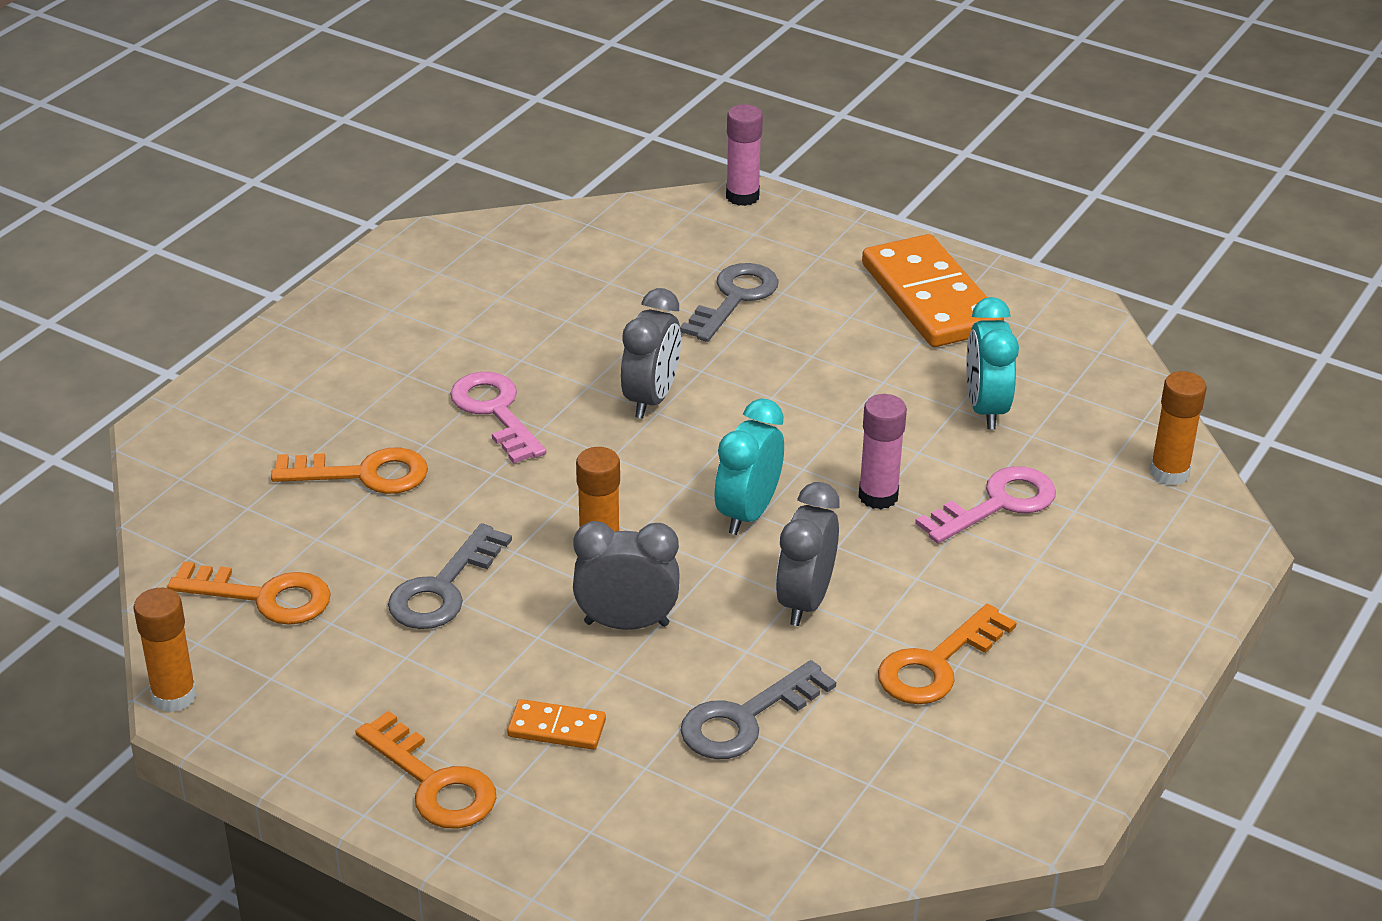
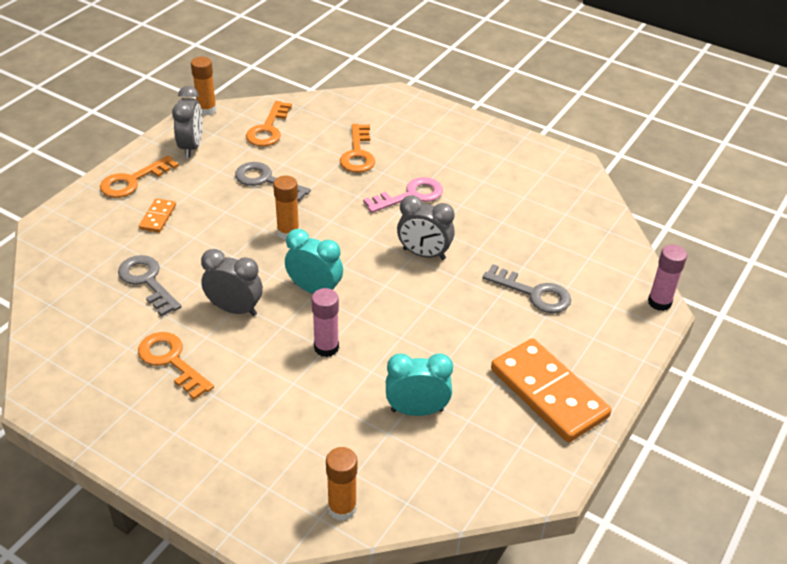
camera: 90 degrees right, 5 degrees up
grey clock [573,521,680,630] -> grey clock moved to [172,86,203,157]
orange domino [862,234,1004,347] -> orange domino turned 75 degrees clockwise [491,338,612,442]
pink key [915,466,1056,544] -> none

